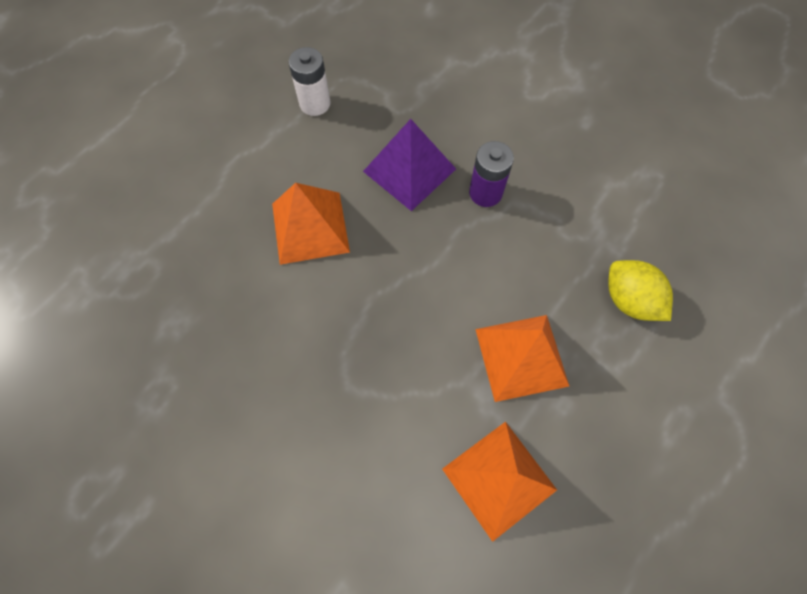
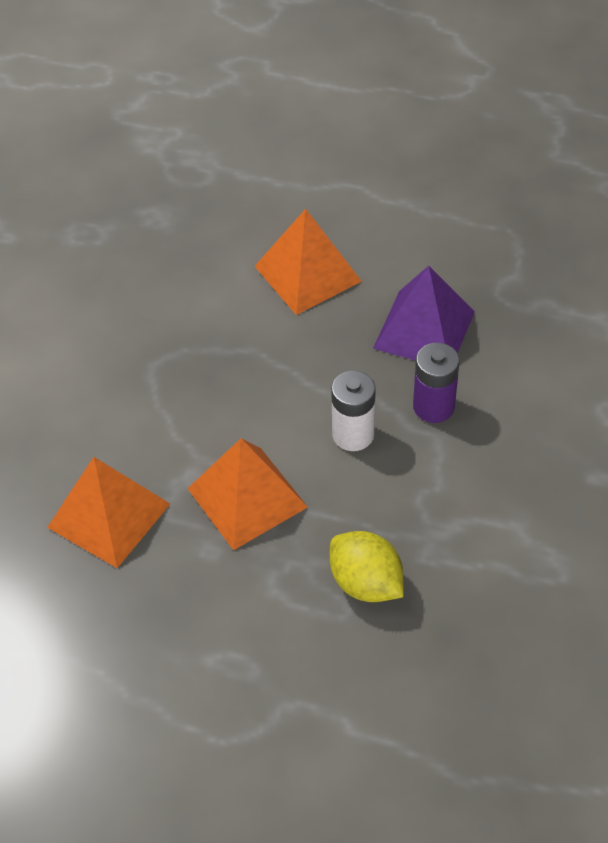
camera: 70 degrees right, 15 degrees down
white battery [289,47,331,116] -> white battery moved to [331,371,376,451]
yellow lemon [608,260,673,321] -> yellow lemon turned 75 degrees counterclockwise [330,531,404,602]

